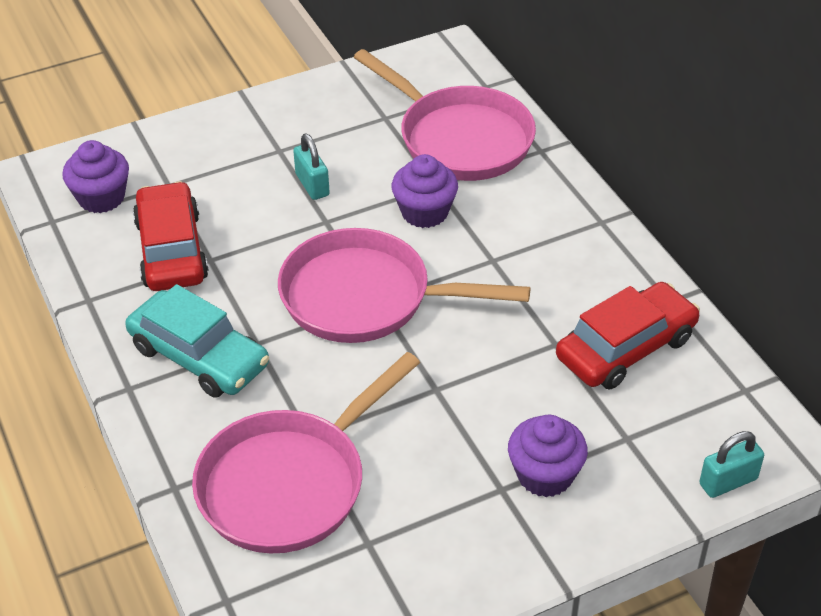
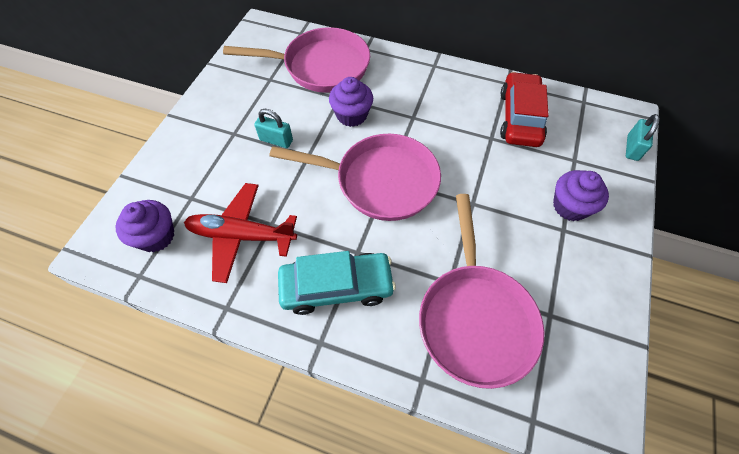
camera: 45 degrees left, 15 degrees up
red car [133,181,209,291] -> red plane [184,183,297,283]
pink pan [278,228,530,343] -> pink pan turned 135 degrees counterclockwise [270,134,441,221]

